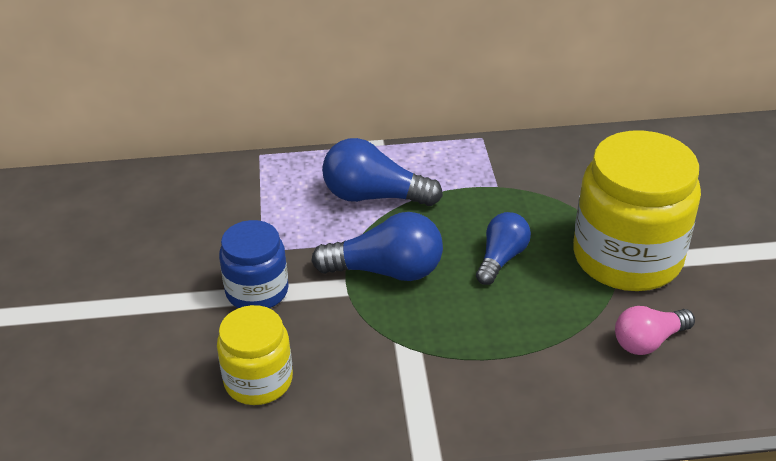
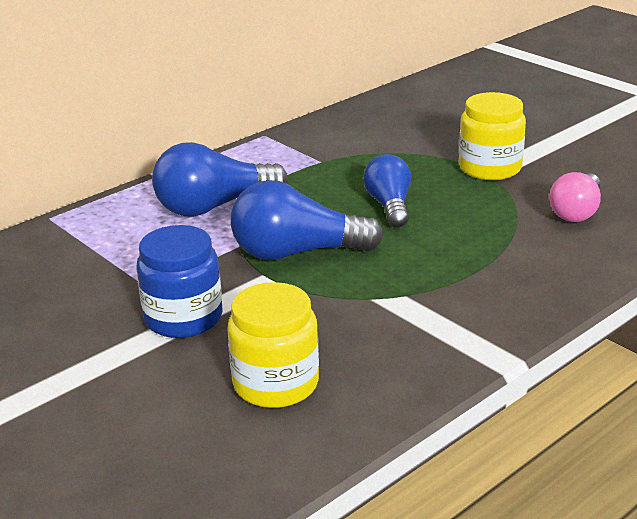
camera: 35 degrees left, 10 degrees down
blue light bulb [311,212,443,281] -> blue light bulb turned 150 degrees counterclockwise [231,180,384,260]
yellow jar [573,130,701,291] -> yellow jar [459,92,526,180], size x0.56

